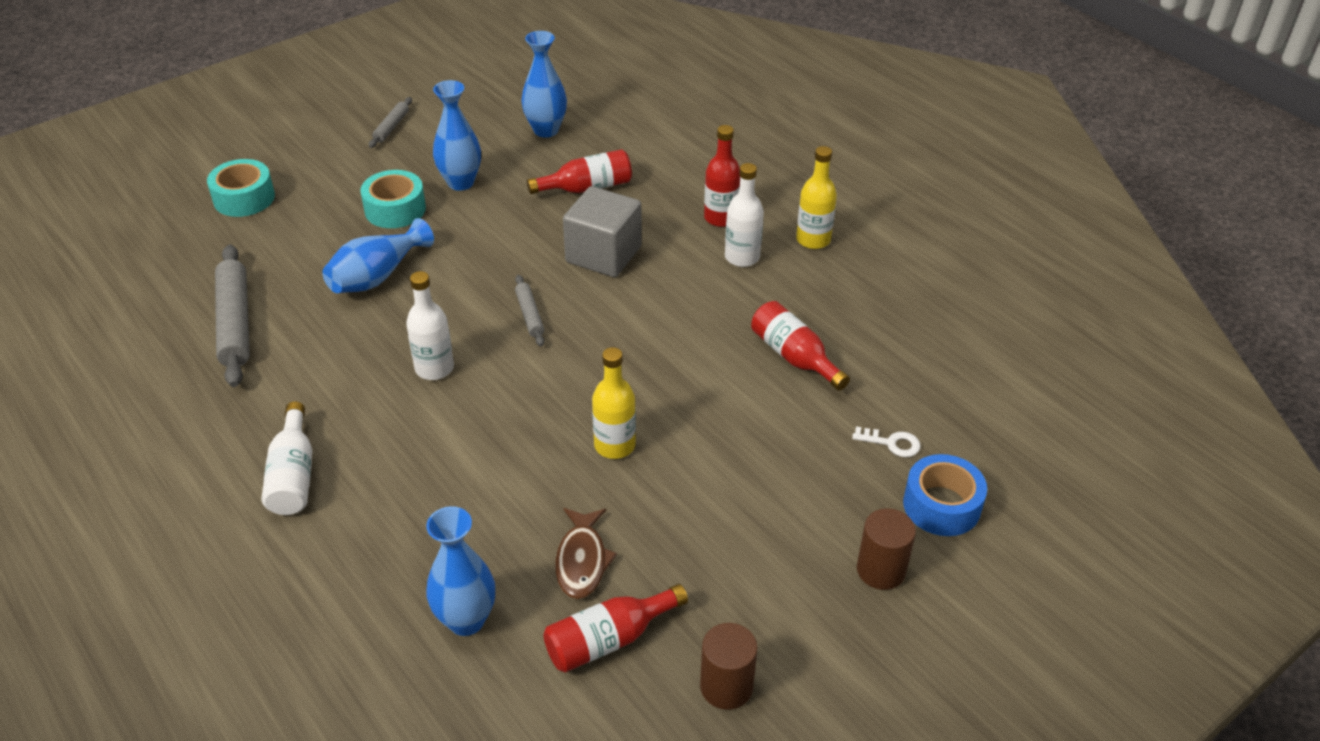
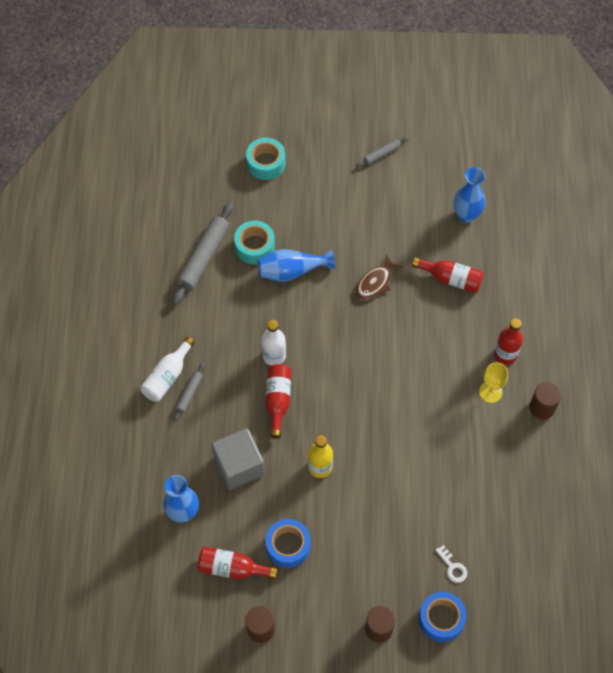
camera: 40 degrees right, 20 degrees up
turquoise tape [361,170,426,228] -> turquoise tape moved to [234,221,275,264]
blue vase [433,80,481,191] -> none
grey rolling pin [515,275,544,346] -> grey rolling pin moved to [173,363,205,422]
brown fish [555,508,617,599] -> brown fish moved to [355,254,403,300]
grey cube [563,186,642,277] -> grey cube moved to [211,428,265,490]
white bottle [725,163,764,267] -> yellow goblet [479,362,508,403]
red bottle [751,301,850,391] -> red bottle moved to [265,364,291,439]
yellow bottle [796,146,837,249] -> brown cylinder [530,382,561,419]
none -> blue tape [265,519,311,568]

